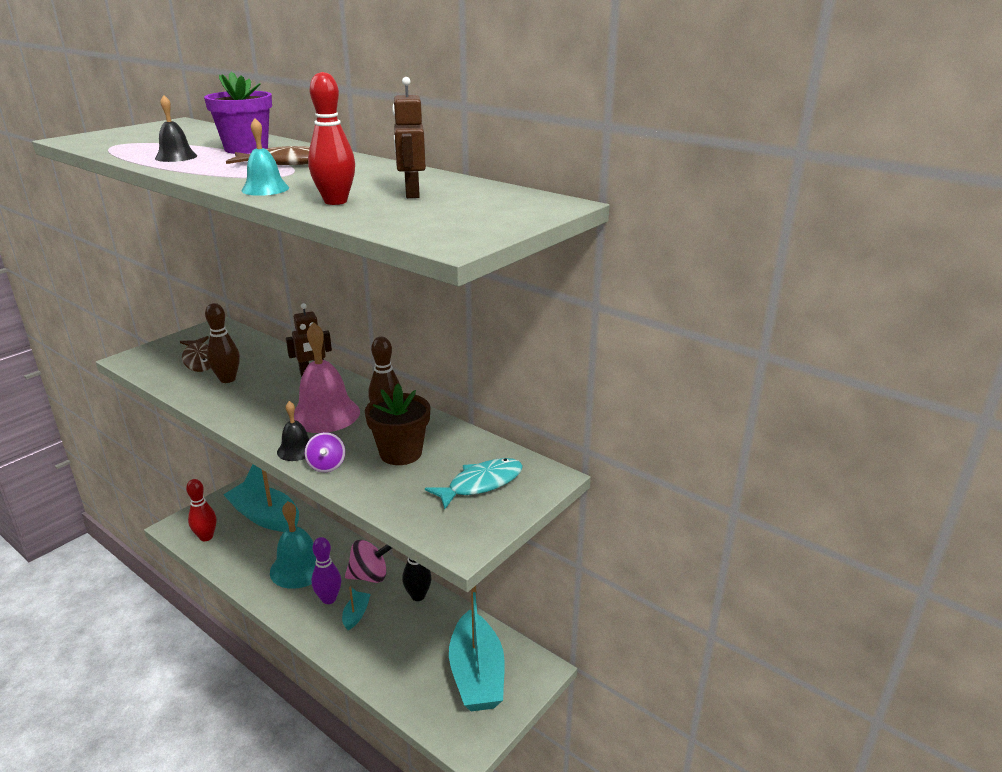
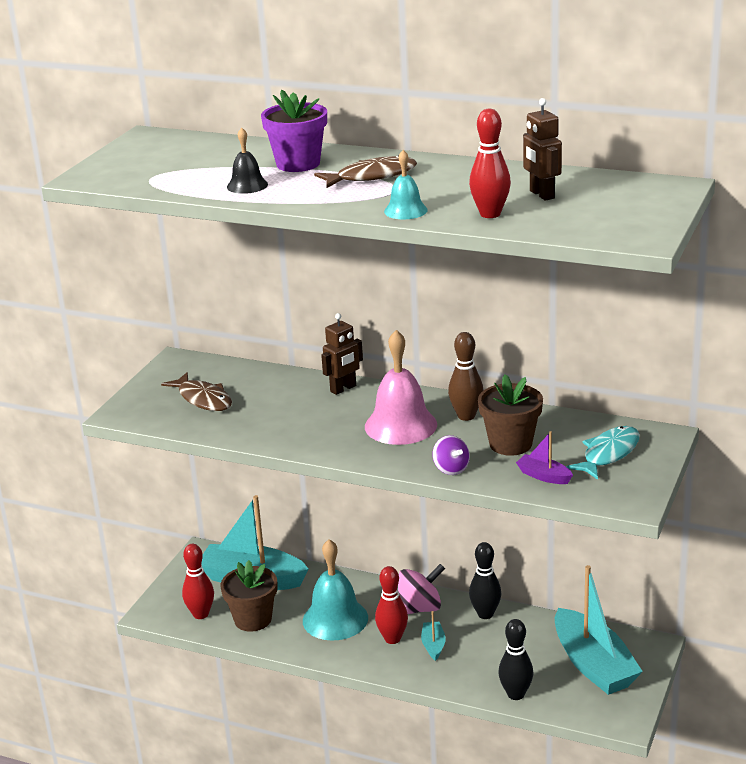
camera: 15 degrees left, 0 degrees up
brown bowling pin [205,303,240,383] -> none
black bell [277,401,310,461] -> none
purple bowling pin [311,537,341,604] -> red bowling pin [375,566,408,644]
none -> brown flower pot [220,560,277,632]
none -> black bowling pin [498,619,533,700]
none -> purple boat [516,431,573,484]

